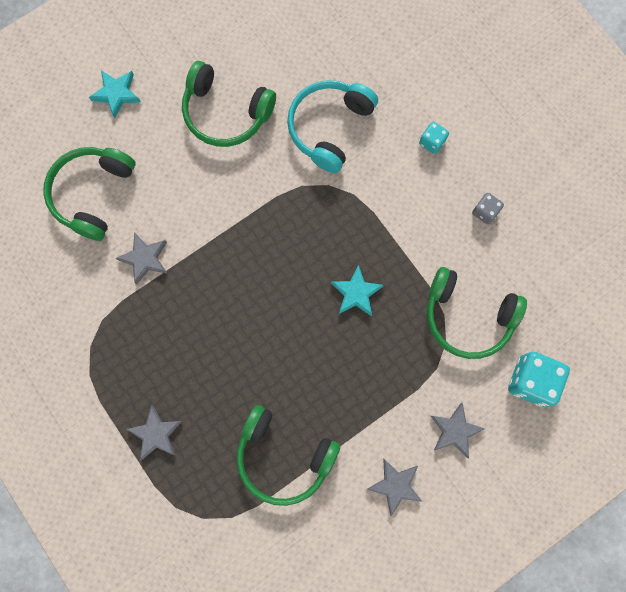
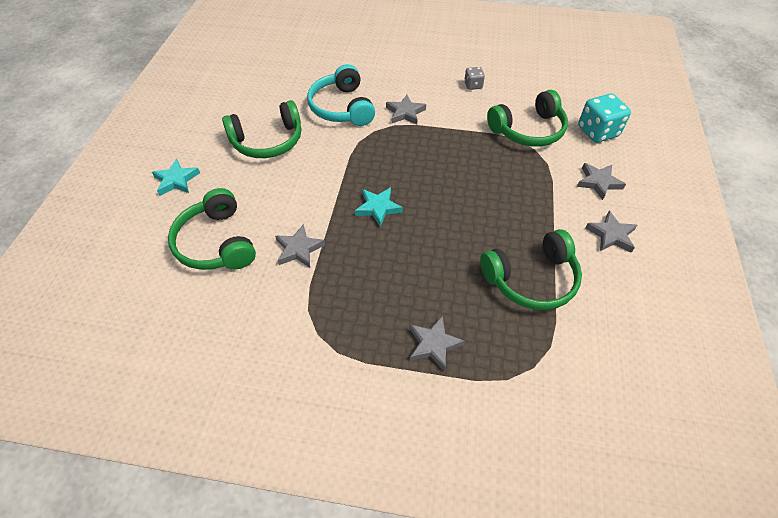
camera: 45 degrees left, 25 degrees down
turquoise star [331,265,384,316] -> turquoise star moved to [355,187,403,227]
turquoise dice [419,122,449,154] -> none
none -> grey star [386,95,426,125]

